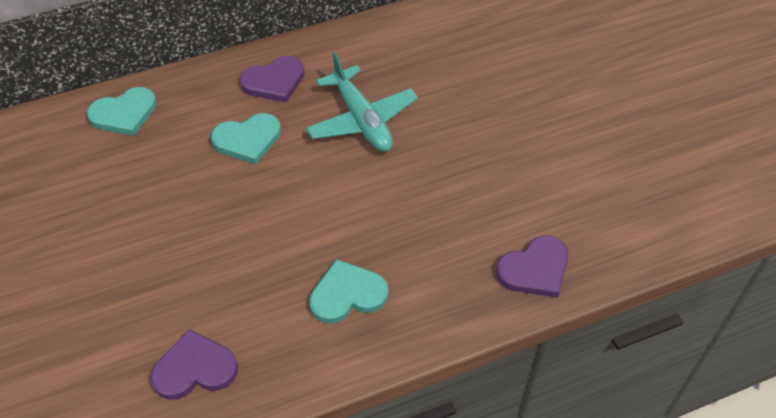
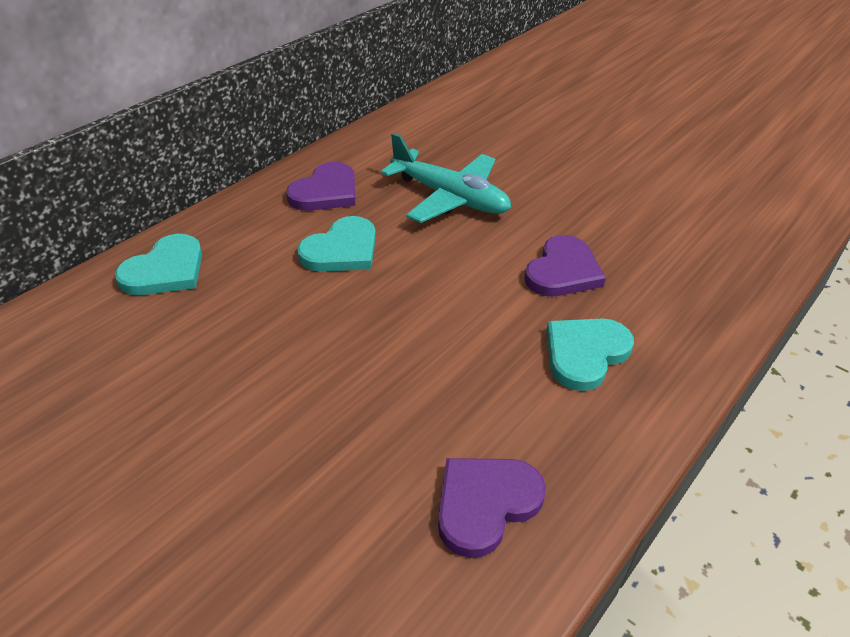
camera: 30 degrees left, 10 degrees down
purple heart [496,235,569,297] -> purple heart moved to [524,235,606,296]

